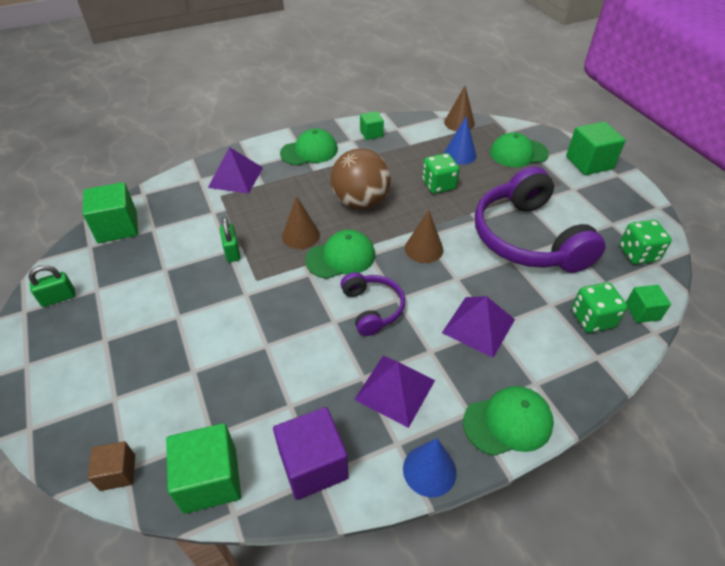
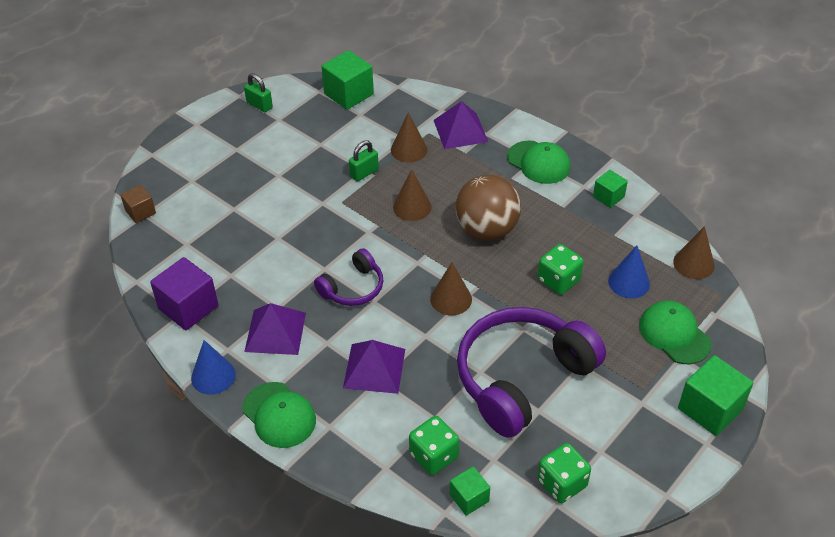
camera: 65 degrees right, 0 degrees up
green cube [166,423,241,514] -> none
green cap [305,230,375,279] -> none
none -> brown cone [391,112,427,163]

